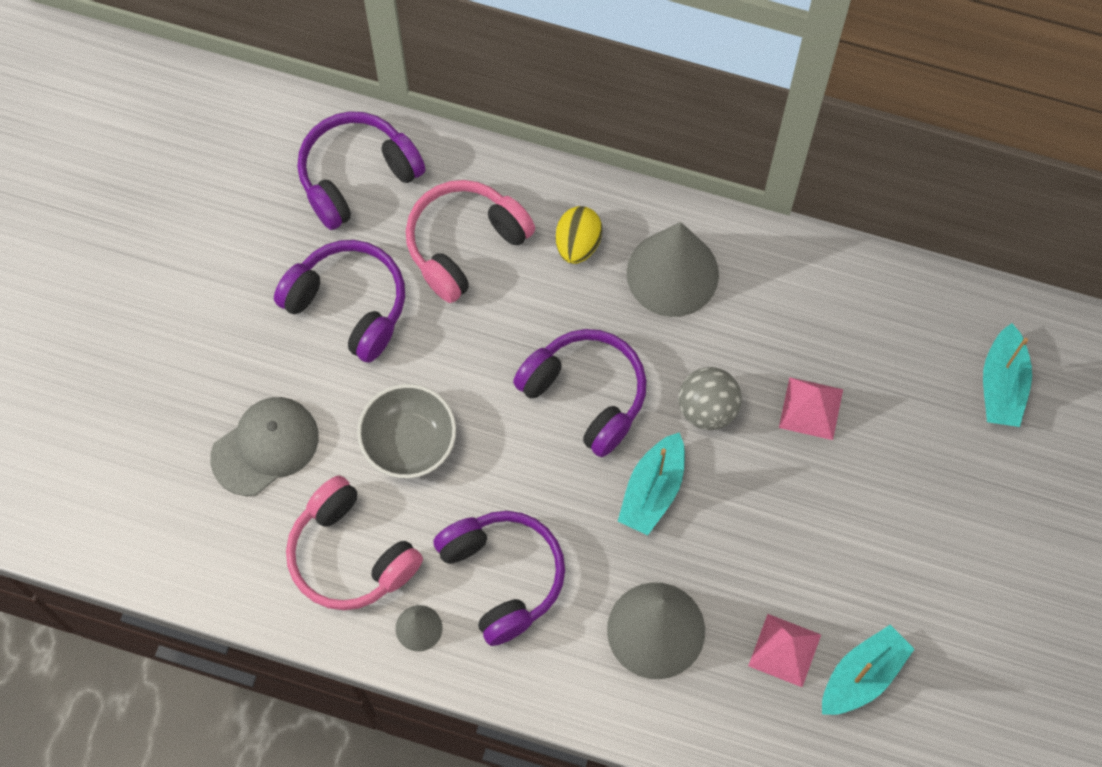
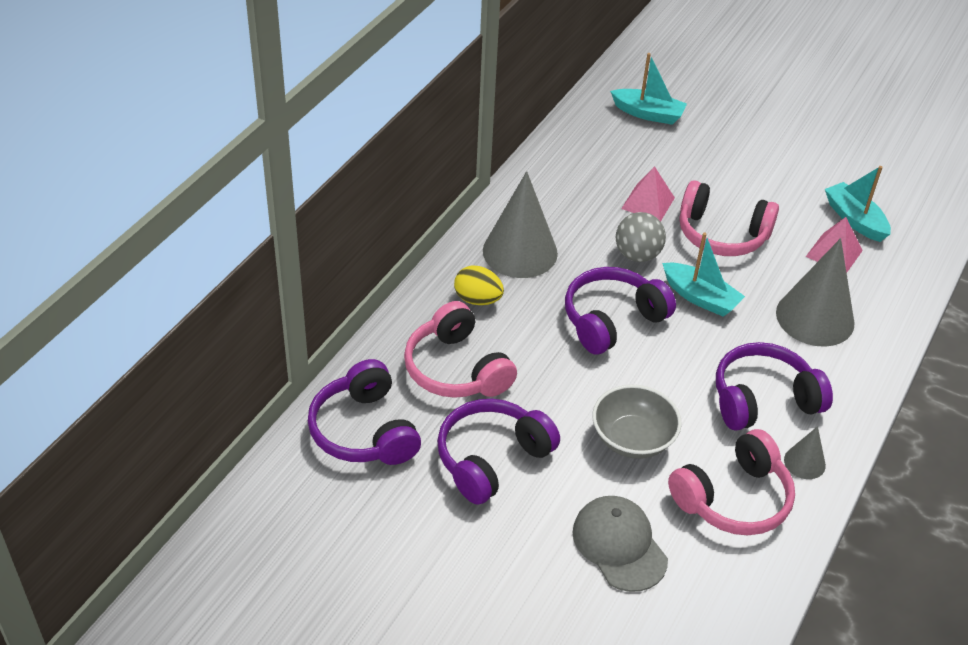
camera: 80 degrees left, 25 degrees down
none -> pink headphones [680,180,779,256]

